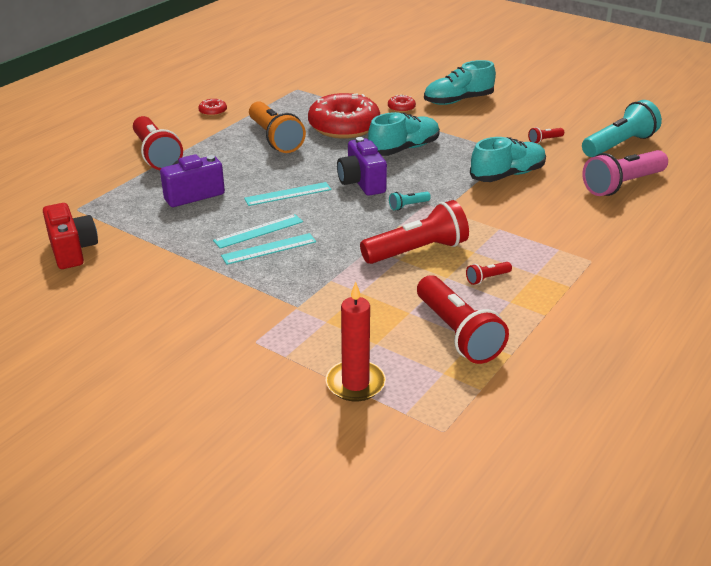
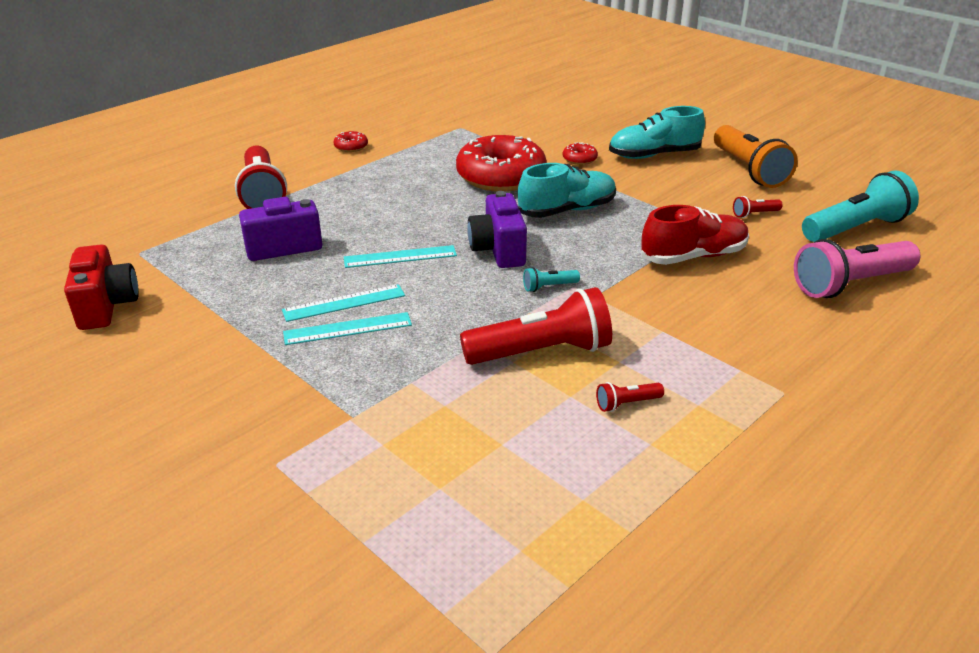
camera: 10 degrees right, 0 degrees up
orange flashlight [249,101,306,153] -> orange flashlight moved to [714,125,798,188]
red candle [326,282,386,401] -> none
red flashlight [417,275,509,364] -> none
turquoise shoe [470,137,546,182] -> red shoe [641,205,749,265]

